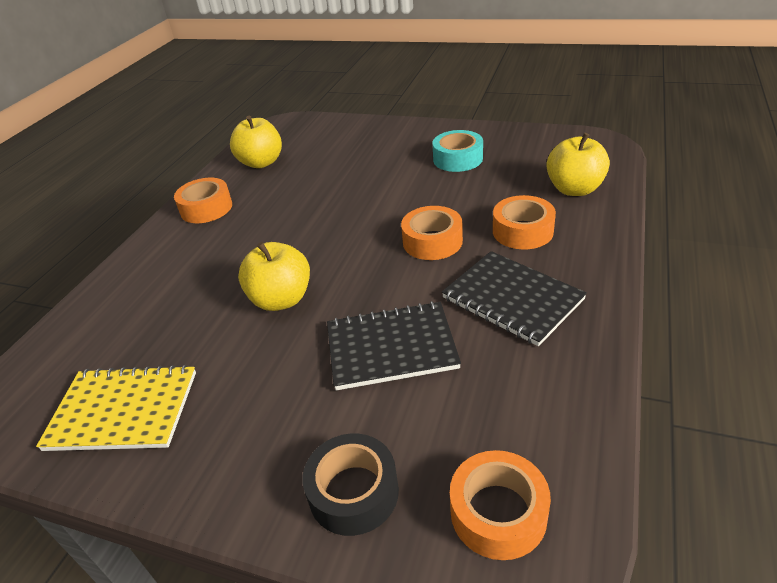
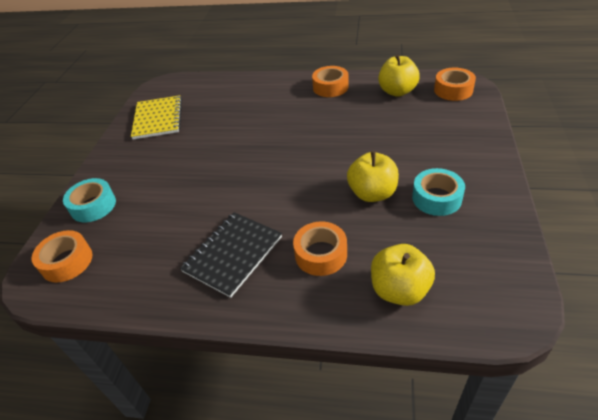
camera: 80 degrees right, 5 degrees up
yellow apple [238,242,310,311] -> yellow apple moved to [347,151,399,202]
black tape [302,434,399,536] -> turquoise tape [63,178,116,222]
black notebook [327,301,461,390] -> none
orange tape [401,206,463,260] -> orange tape moved to [434,68,476,101]

